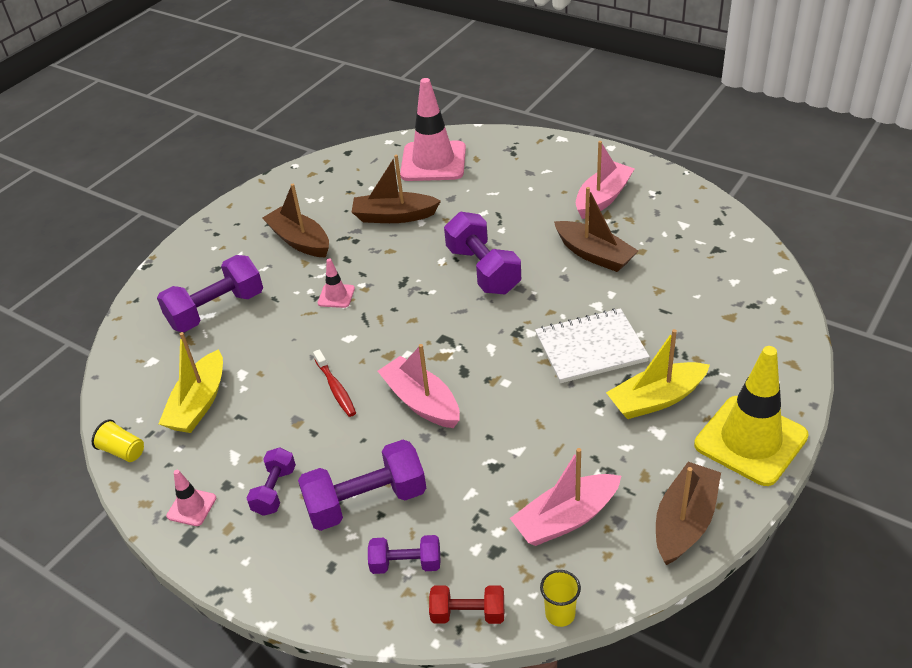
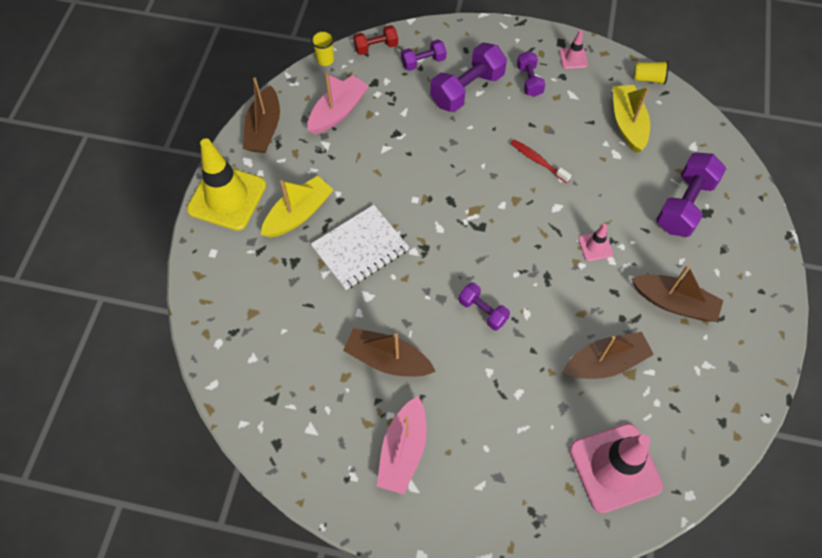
camera: 155 degrees right, 20 degrees up
pink boat [378,344,460,428] -> none
purple dumbbell [444,212,521,294] -> purple dumbbell [459,283,510,330], size x0.56

